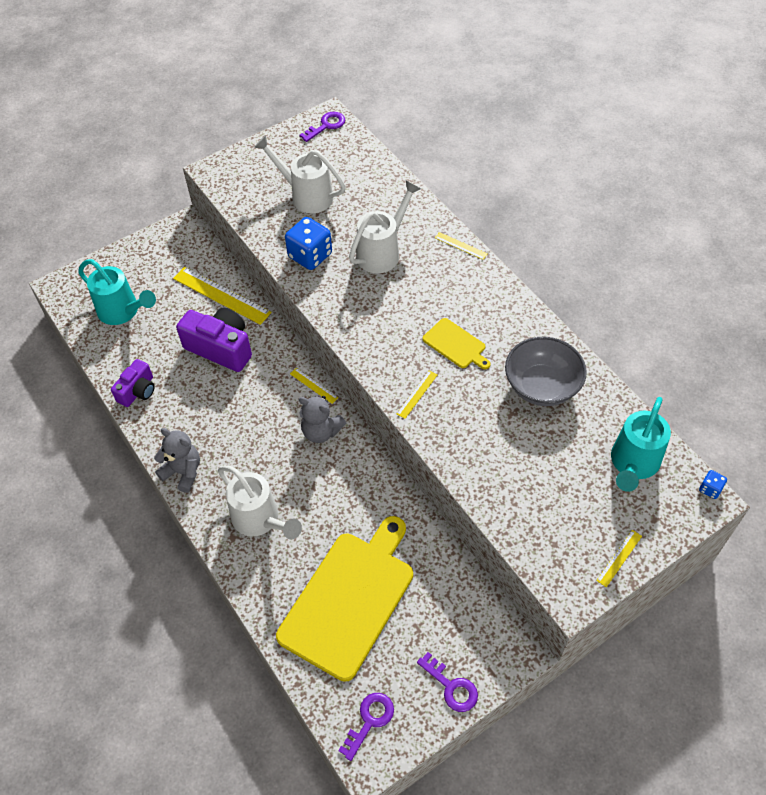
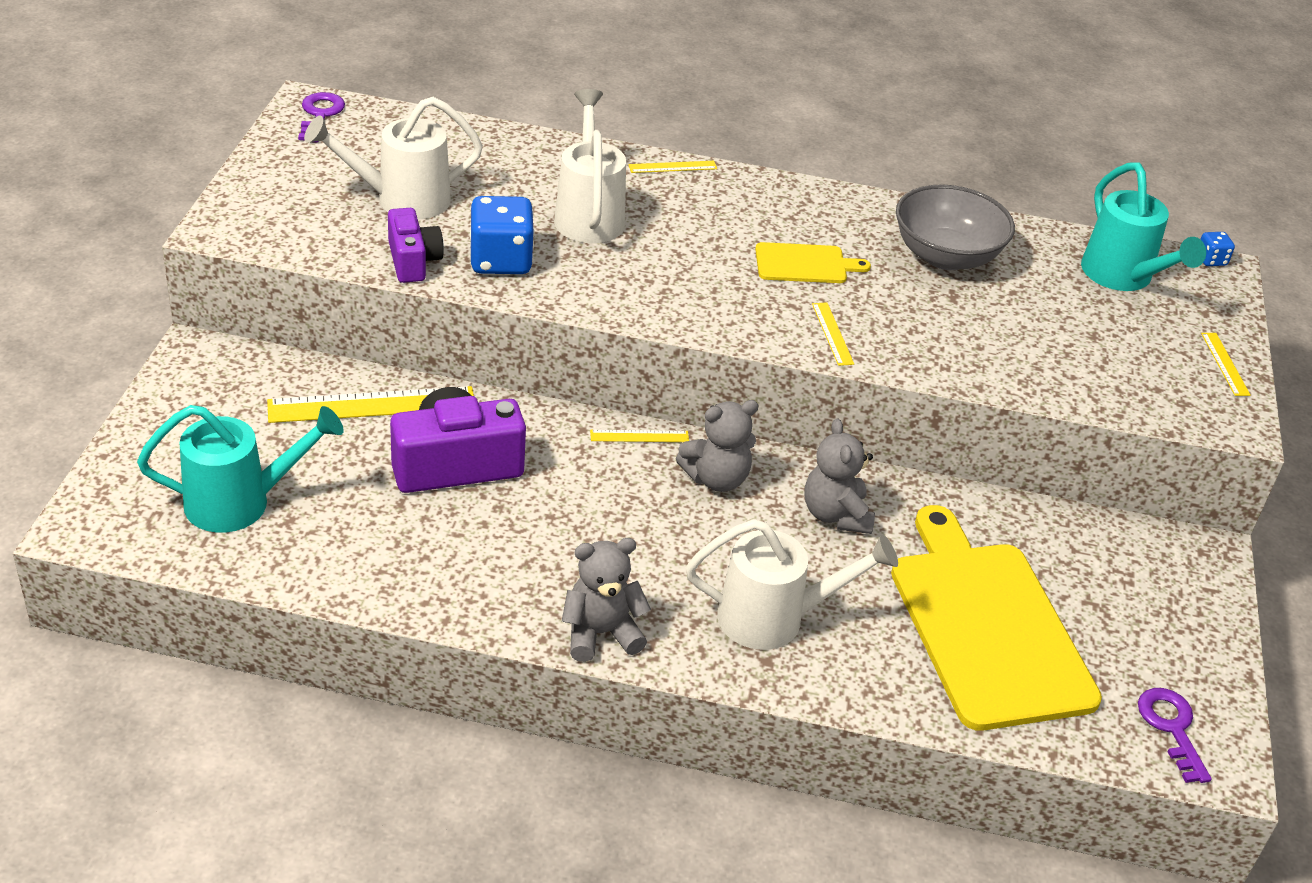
camera: 50 degrees left, 15 degrees down
purple camera [111,359,155,407] -> purple camera moved to [388,208,444,283]
purple key [417,652,478,712] -> none
none -> grey teddy bear [804,419,875,534]

